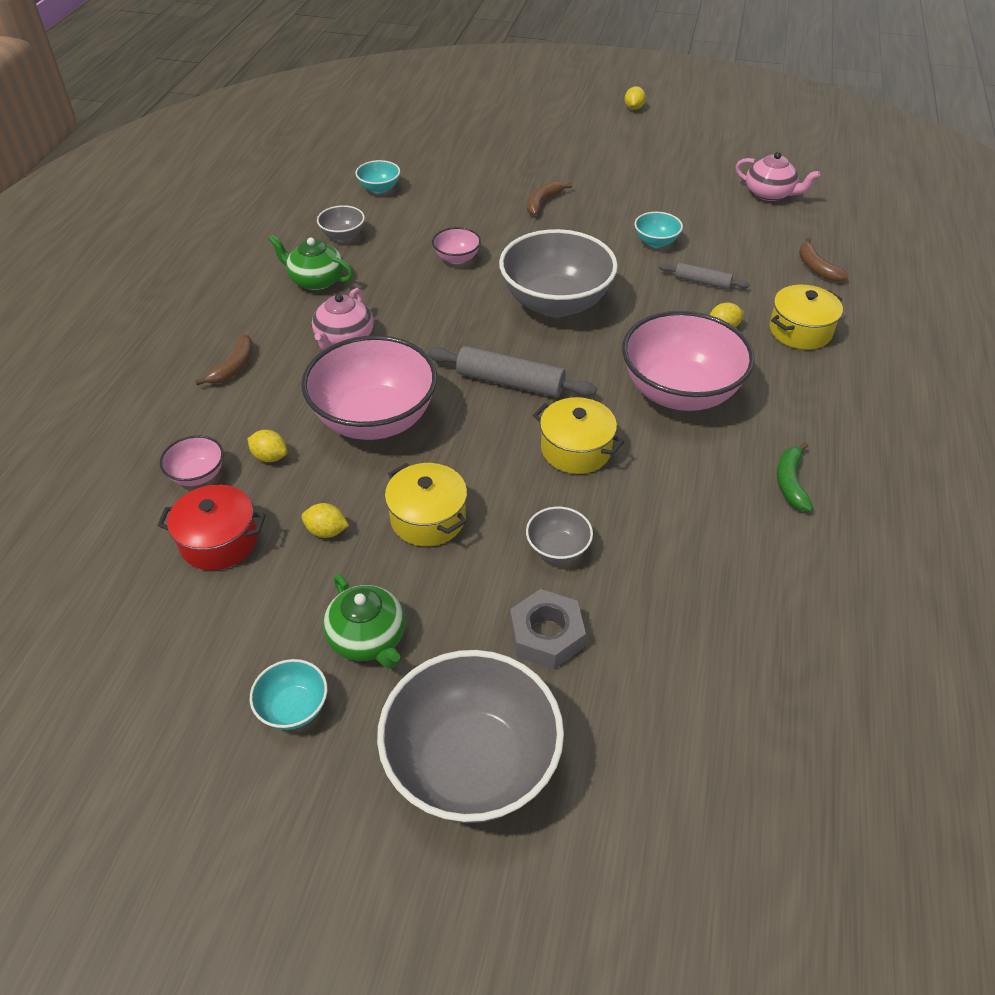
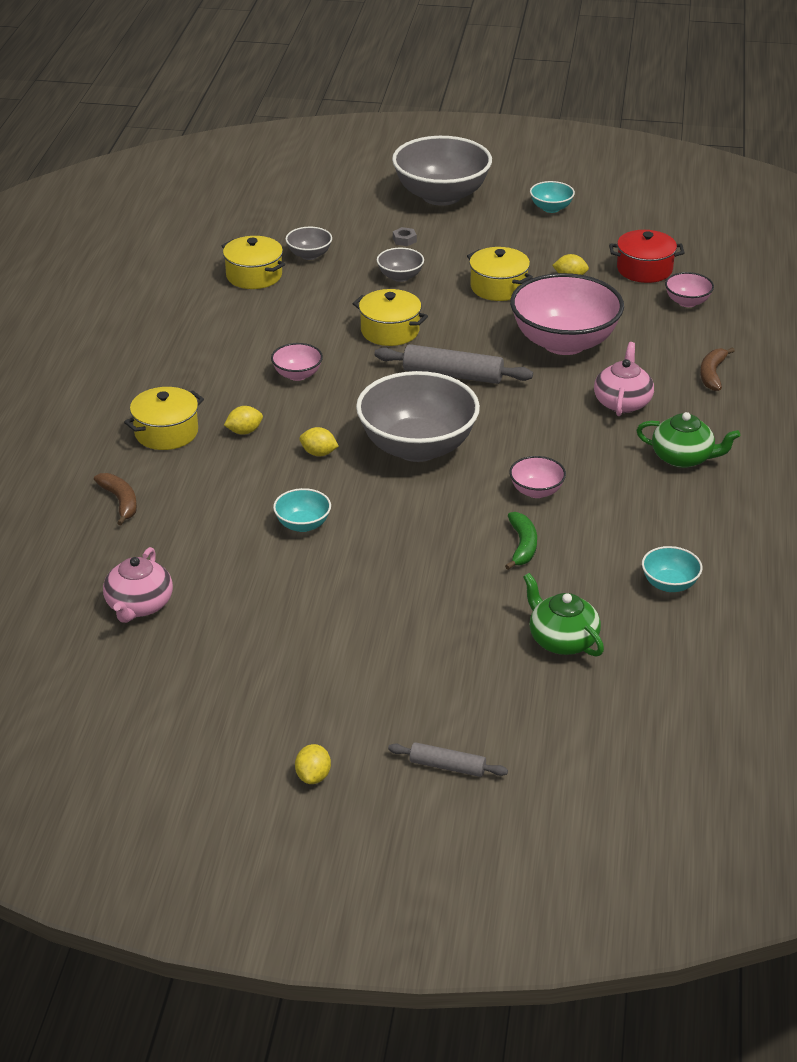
camera: 175 degrees right, 10 degrees down
yellow lemon [247,430,287,462] -> yellow lemon moved to [299,427,339,456]
grey bowl [317,205,365,241] -> grey bowl moved to [286,227,332,260]
green teapot [323,574,406,668] -> green teapot moved to [523,573,604,657]
grey nut [510,589,586,669] -> grey nut [393,227,417,246], size x0.49
brown banana [527,181,572,216] -> none
pink bowl [622,311,755,411] -> pink bowl [271,343,323,381], size x0.45
grey rolling pin [659,263,750,289] -> grey rolling pin moved to [388,742,508,777]
pink teapot [735,152,820,201] -> pink teapot turned 105 degrees counterclockwise [103,547,173,623]
green banana [777,442,813,511] -> green banana moved to [505,512,537,570]
none -> yellow pot [221,236,285,289]

